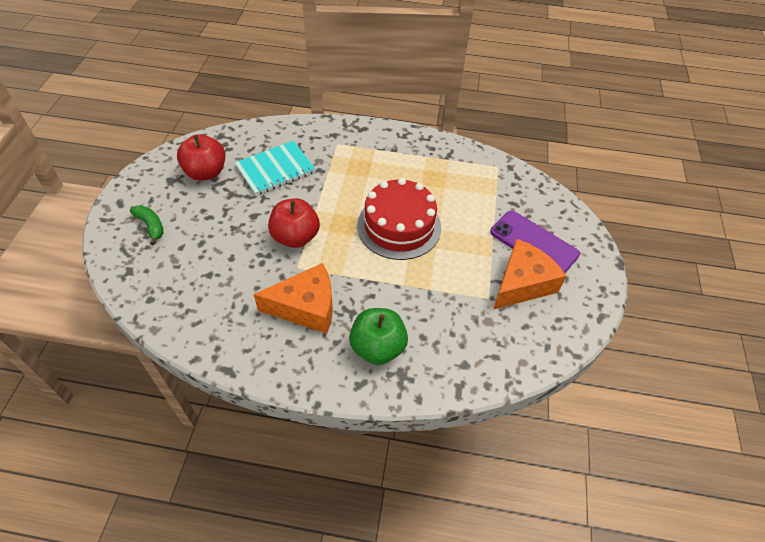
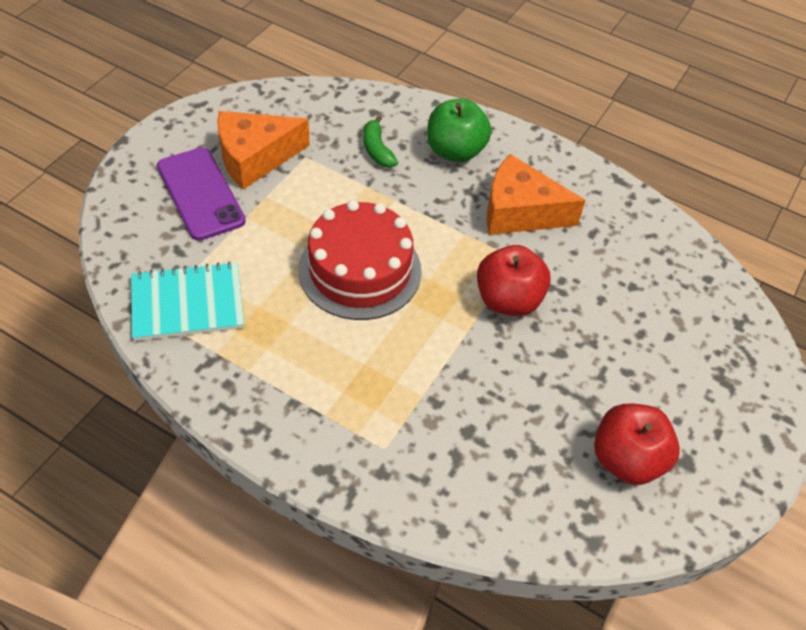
camera: 160 degrees left, 0 degrees up
green banana [130,205,163,245] -> green banana moved to [364,115,398,168]
turquoise notebook [235,141,315,196] -> turquoise notebook moved to [131,261,244,341]

